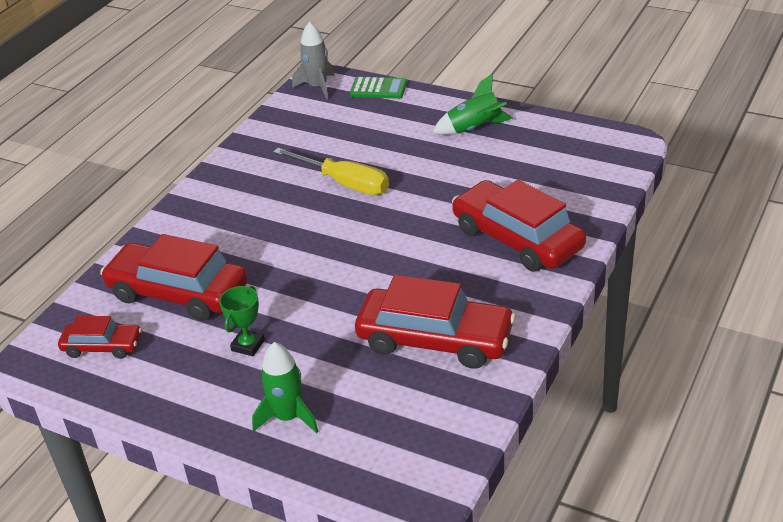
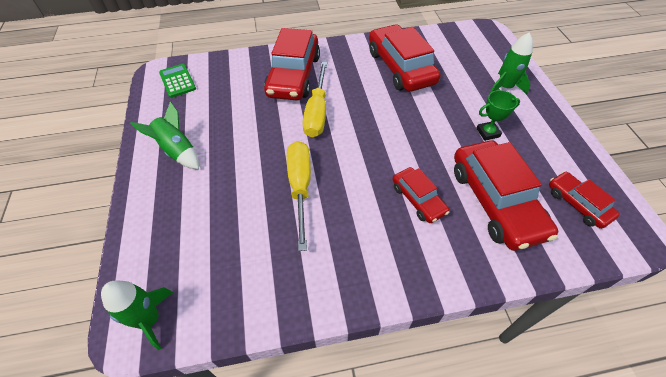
camera: 130 degrees left, 15 degrees up
grey rocket [292,22,335,100] -> green rocket [101,280,173,350]
green calculator [350,77,407,99] -> green calculator moved to [159,64,196,98]
none -> yellow screwdriver [303,62,327,138]
none -> red car [392,167,449,223]

